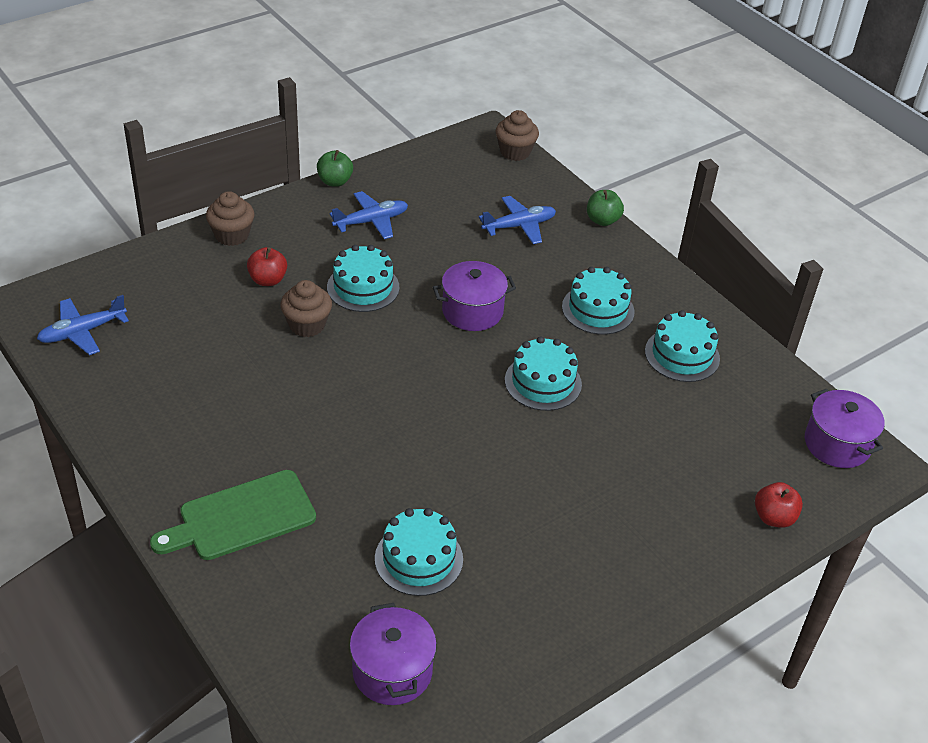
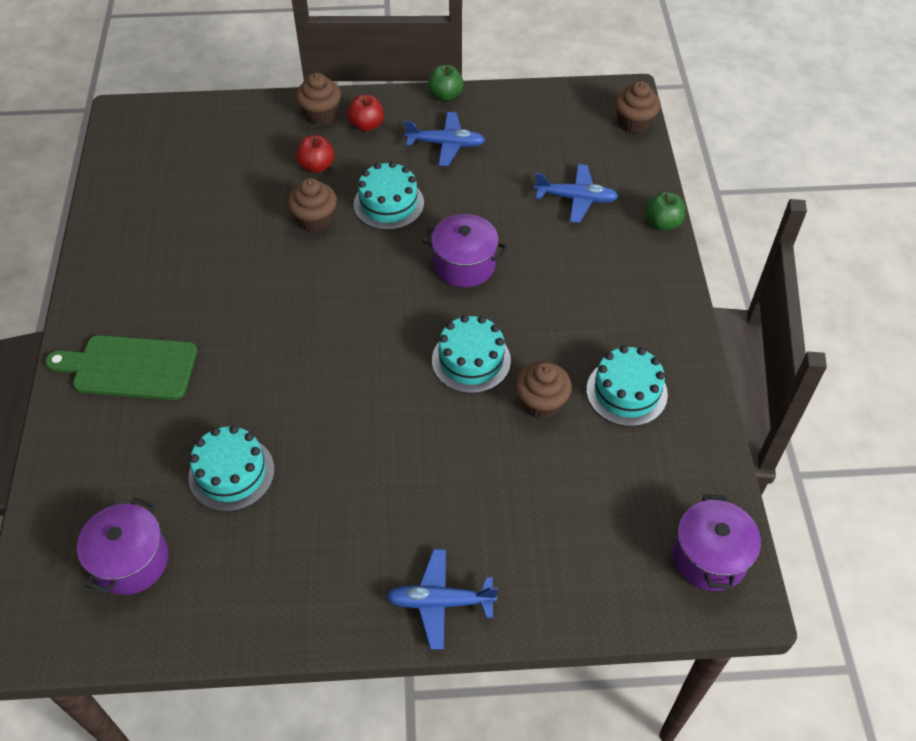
camera: 35 degrees right, 10 degrees up
blue plane [37,295,129,355] -> blue plane moved to [386,549,498,650]
turquoise cake [562,267,635,335] -> none
red apple [755,482,803,528] -> red apple moved to [347,95,384,131]
none -> brown cupcake [515,361,572,419]

